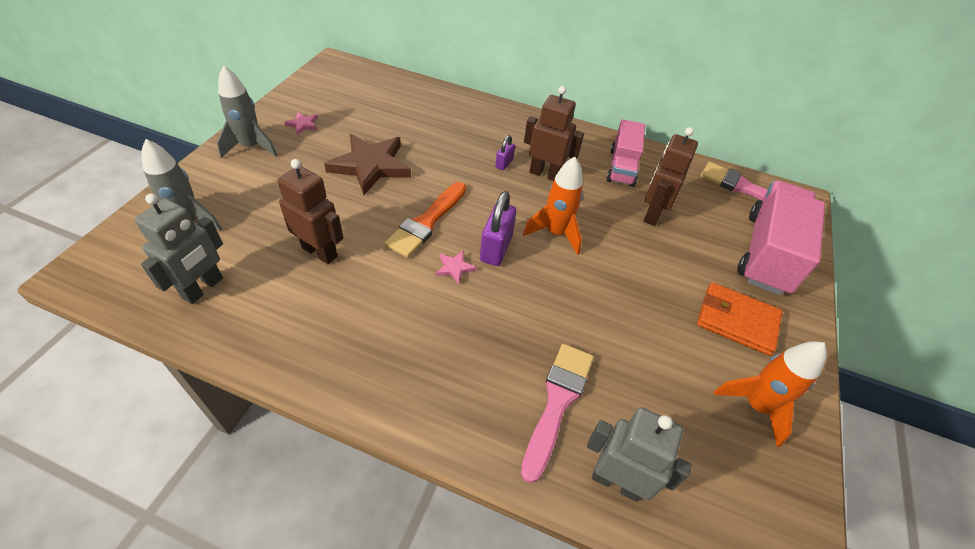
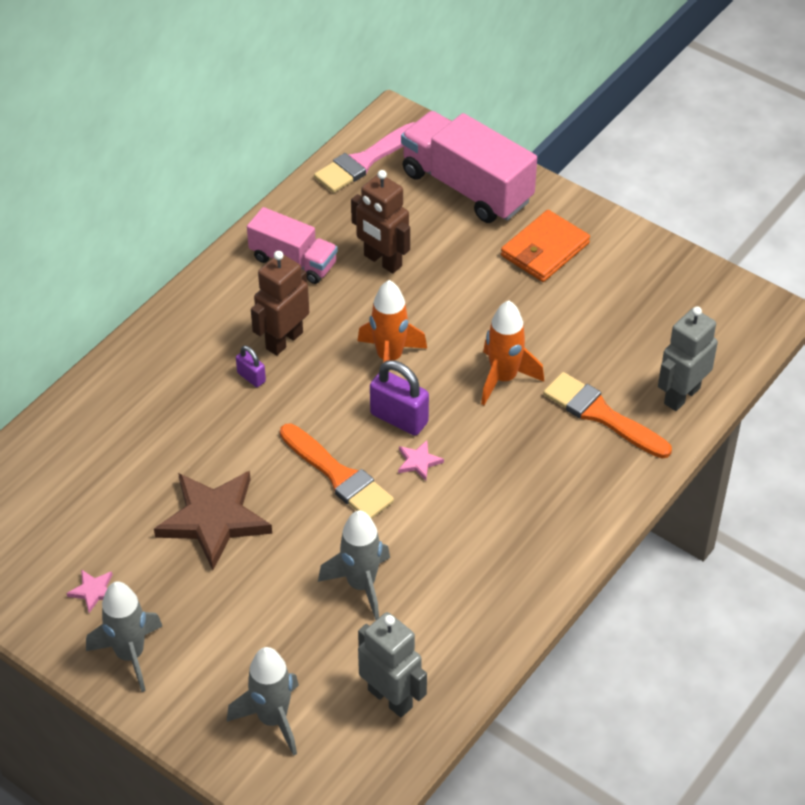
camera: 70 degrees left, 0 degrees up
brown robot [278,159,343,264] -> grey rocket [318,510,390,620]
pink brush [521,344,594,483] -> orange brush [543,372,672,458]
orange rocket [714,341,827,447] -> orange rocket moved to [481,300,544,405]

